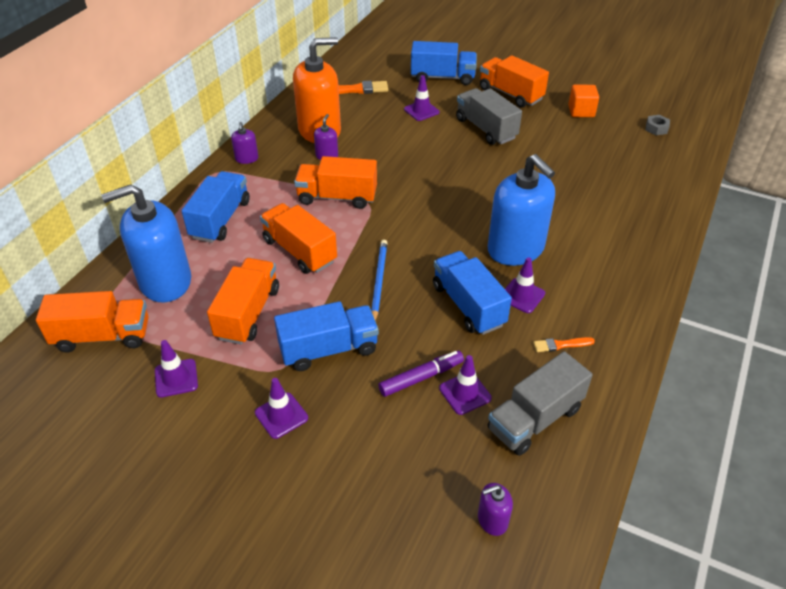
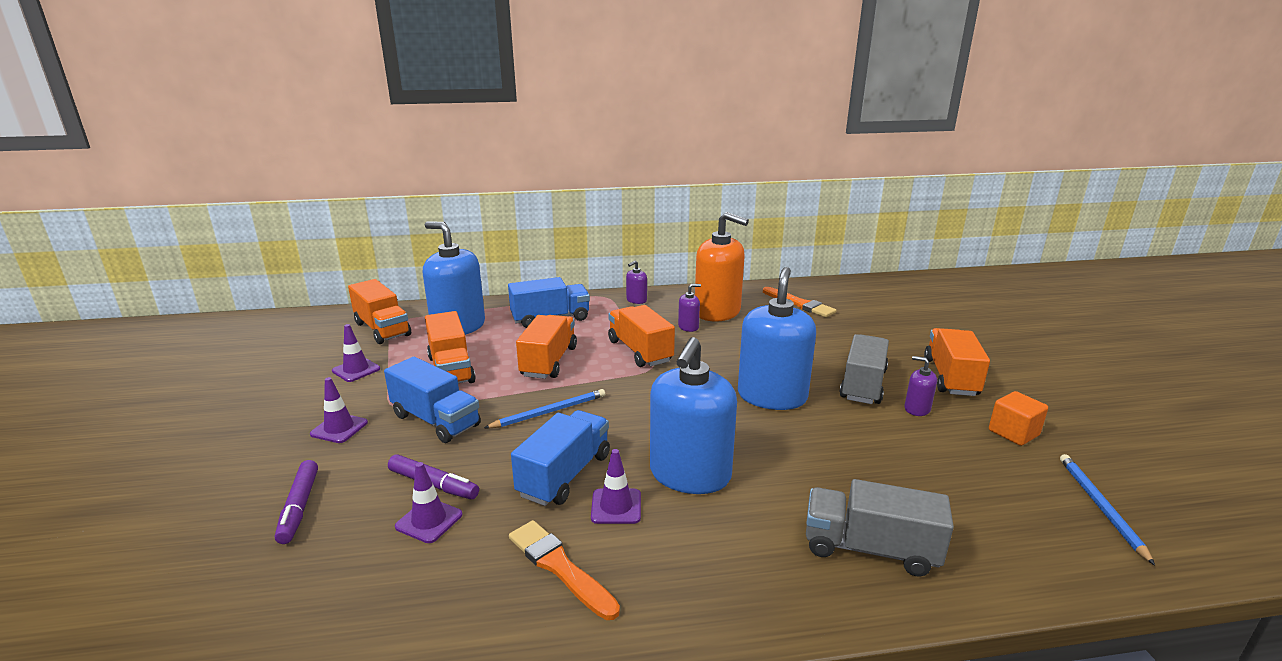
camera: 55 degrees right, 20 degrees down
orange truck [207,258,279,344] -> orange truck turned 90 degrees clockwise [425,311,476,383]
purple traffic cone [404,75,440,121] -> none
blue truck [411,41,477,85] -> none
purple soap dispenser [478,483,513,536] -> purple soap dispenser moved to [904,356,937,416]
grey truck [488,351,593,456] -> grey truck moved to [806,479,954,577]
orange brush [533,337,595,352] -> orange brush [509,520,620,620], size x1.77
grey nut [645,115,670,135] -> blue pencil [1060,454,1155,565]
none -> purple marker [275,460,318,544]
none -> blue soap dispenser [738,267,816,410]

